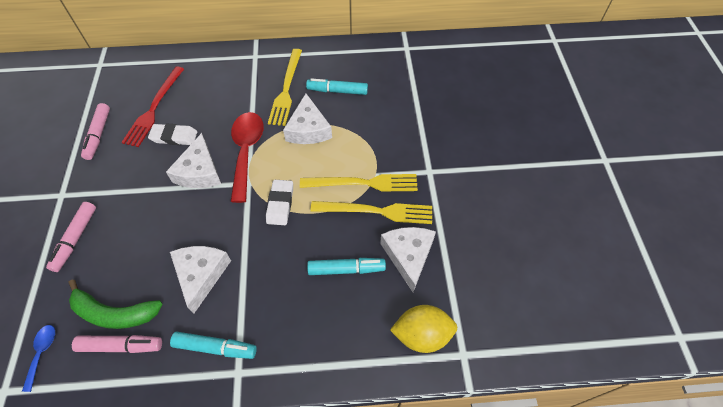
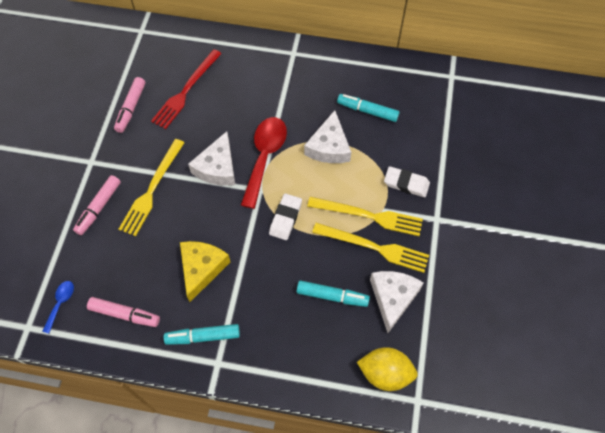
camera: 15 degrees right, 5 degrees up
green banana [69,280,163,329] -> none
white eraser [148,124,197,145] -> white eraser moved to [384,166,430,197]
white cheese [170,246,231,314] -> yellow cheese [180,241,230,302]
turquoise marker [170,331,257,359] -> turquoise marker turned 150 degrees clockwise [164,324,240,345]
yellow fork [268,49,302,126] -> yellow fork moved to [119,139,185,236]

